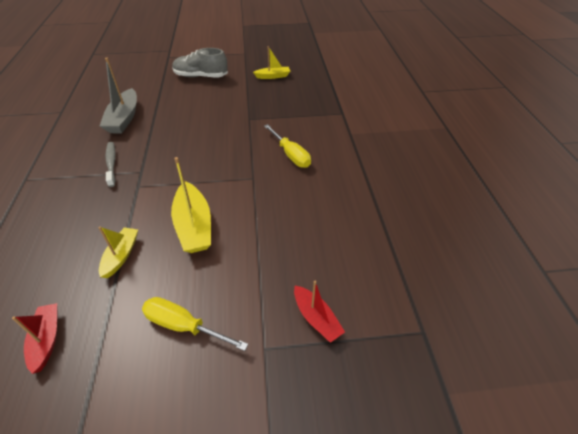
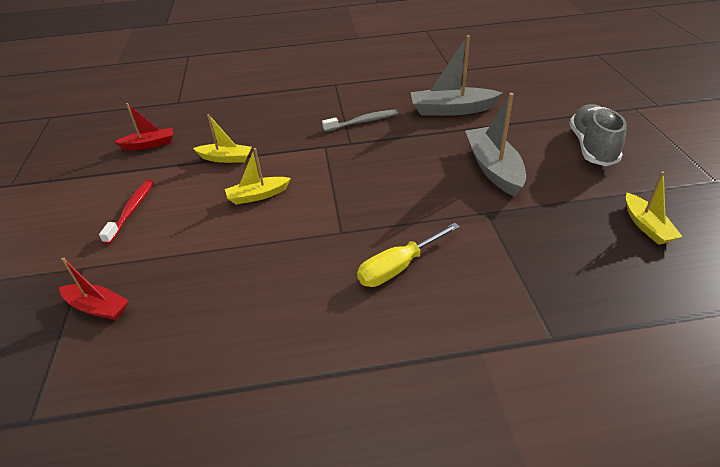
camera: 90 degrees right, 5 degrees down
yellow screwdriver [142,297,248,351] -> red toothbrush [99,180,154,244]
yellow boat [171,157,211,253] -> yellow boat [225,148,291,205], size x0.60
red boat [294,281,345,343] -> red boat turned 120 degrees counterclockwise [59,258,129,320]
none -> grey boat [465,93,526,196]

